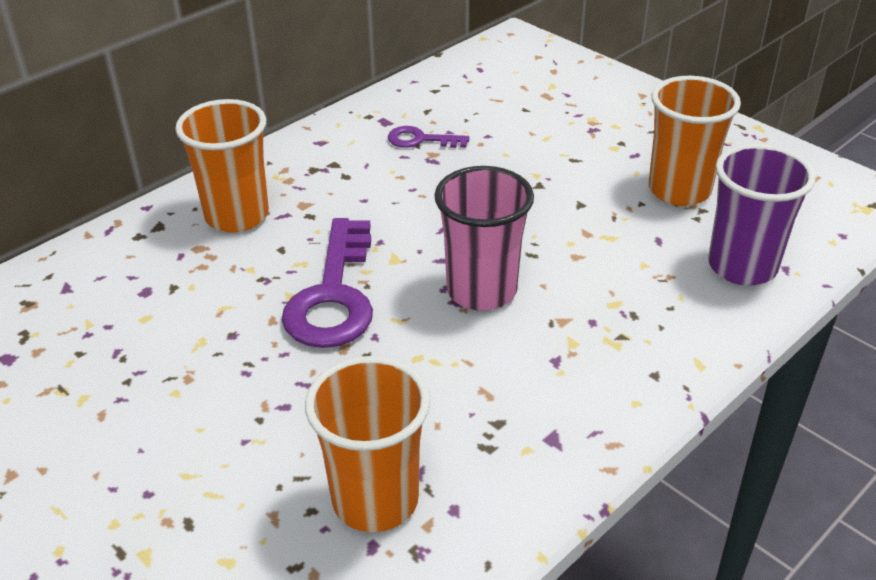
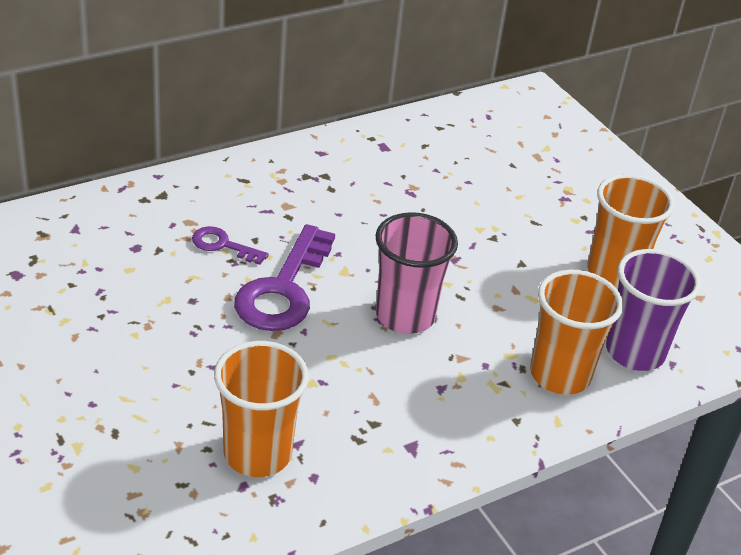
camera: 10 degrees right, 0 degrees up
orange cup [175,99,269,233] -> orange cup moved to [530,270,623,395]
purple key [388,126,470,148] -> purple key moved to [192,226,269,265]

